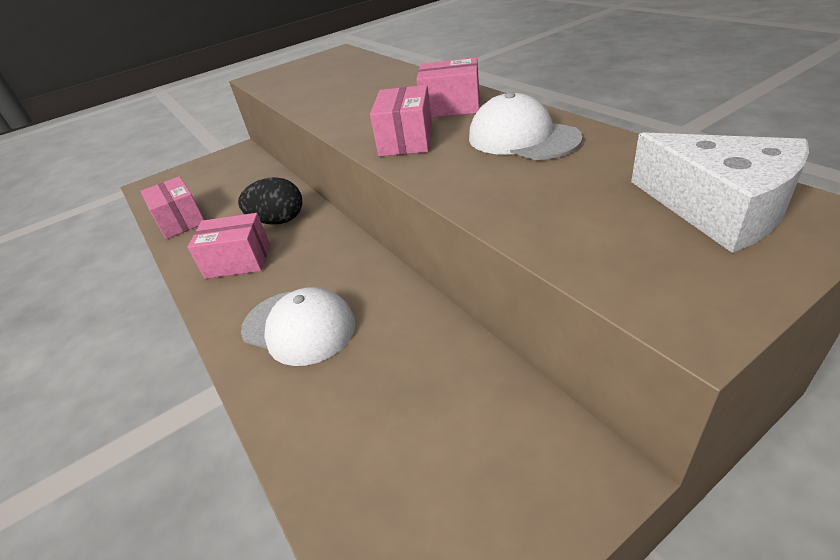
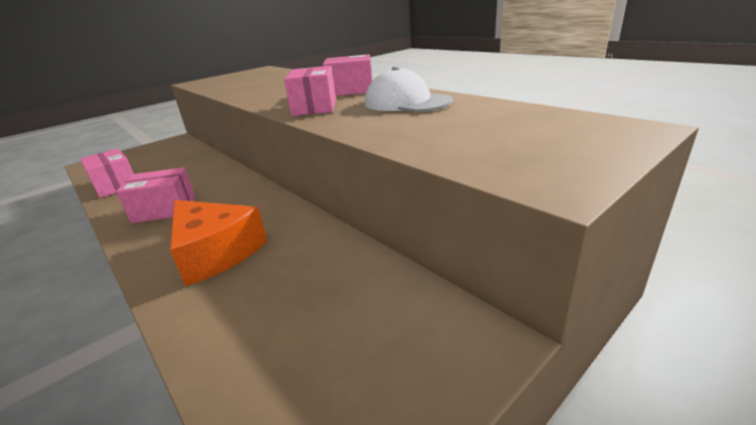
camera: 10 degrees left, 10 degrees down
black egg [238,177,302,225] -> none
white cap [241,287,356,366] -> orange cheese [170,200,267,286]
white cheese [631,132,809,253] -> none

